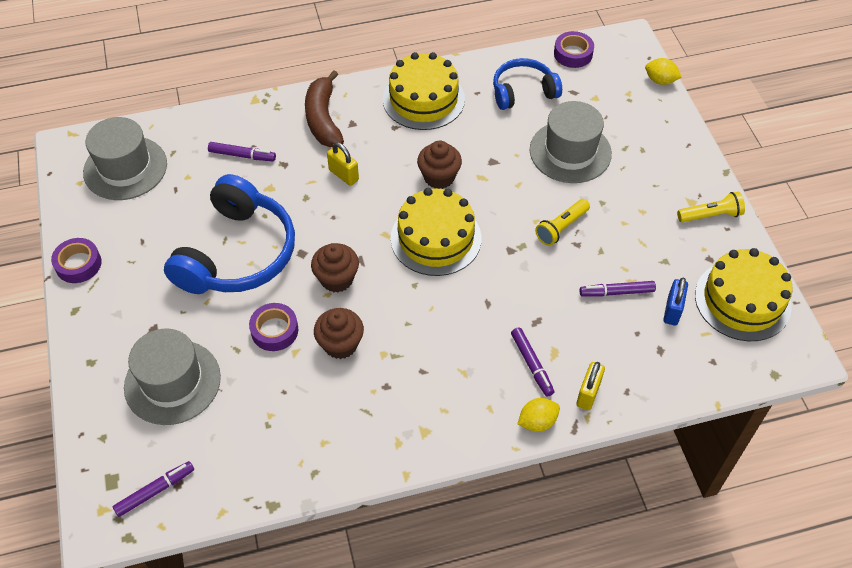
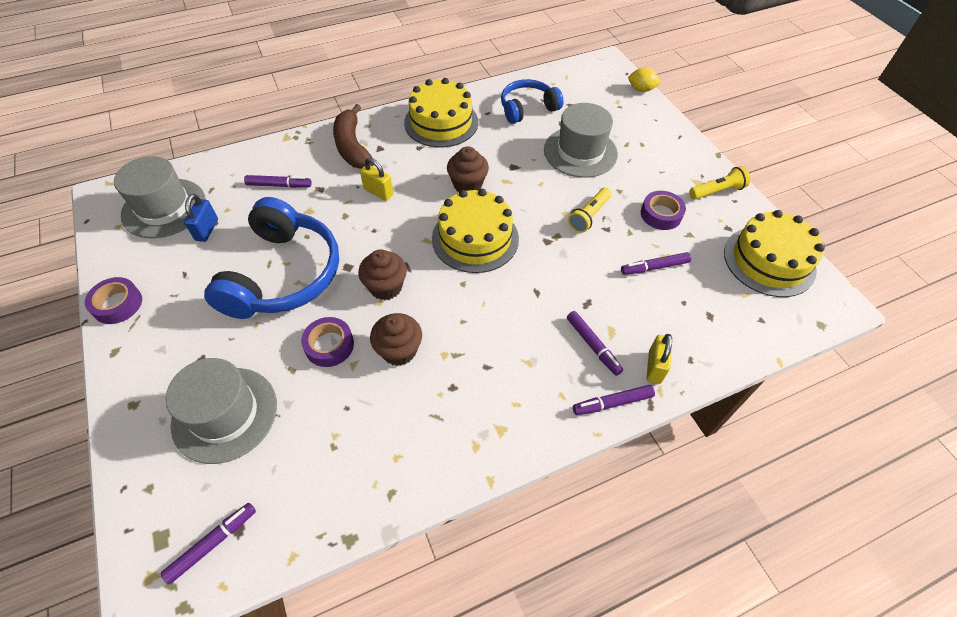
camera: 10 degrees left, 0 degrees up
yellow lemon [518,398,560,432] -> purple marker [573,385,655,415]
purple tape [554,31,594,68] -> purple tape moved to [641,191,686,230]
blue padlock [663,278,688,325] -> blue padlock moved to [184,194,218,242]

